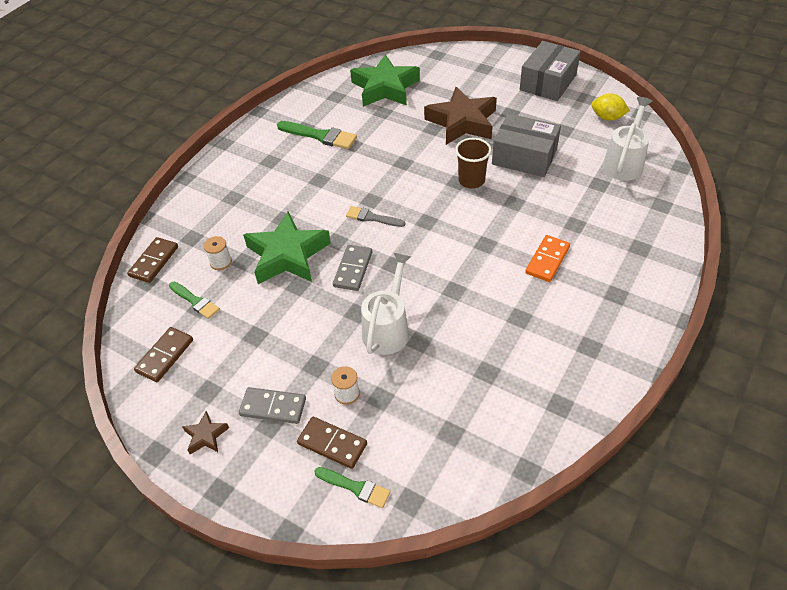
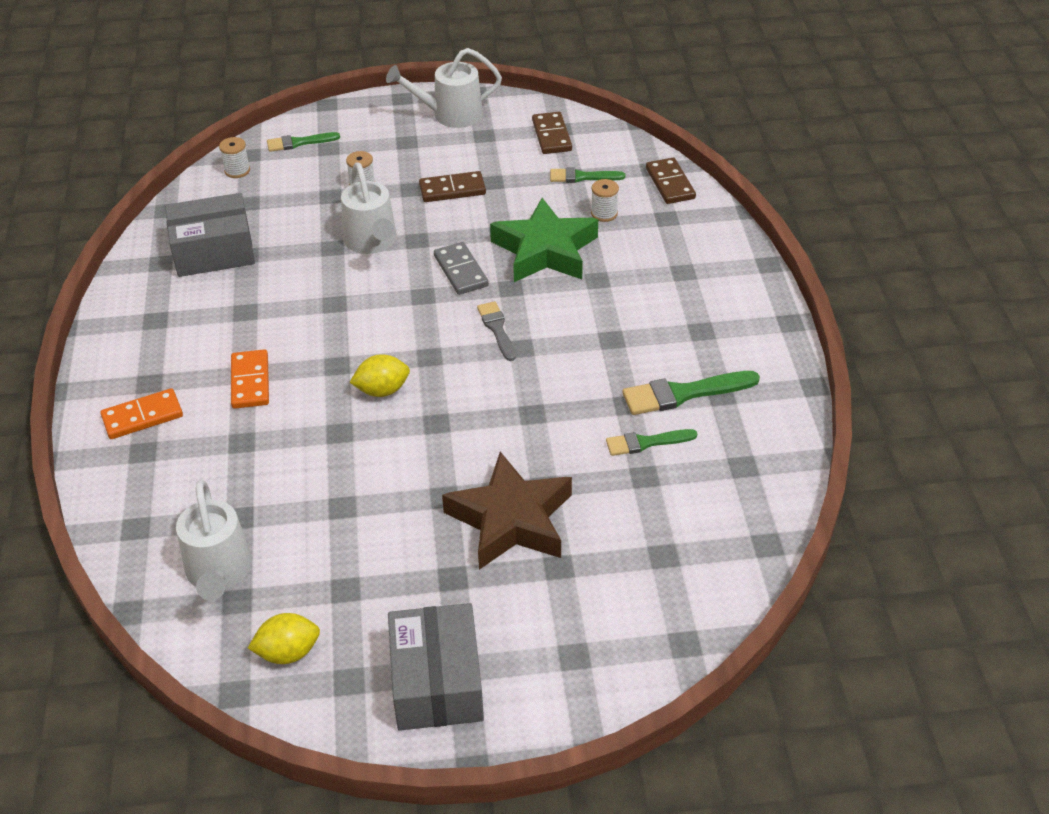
camera: 140 degrees right, 5 degrees down
brown star [182,411,229,454] -> white watering can [386,48,502,128]
grey domino [239,387,306,424] -> none
brown domino [297,417,367,469] -> brown domino moved to [419,171,486,202]
grey brush [346,206,405,227] -> grey brush turned 90 degrees counterclockwise [477,301,516,361]
green star [350,54,420,107] -> none
brown cup [455,138,492,189] -> none
grey box [492,113,561,177] -> grey box moved to [165,193,255,277]
none -> orange domino [100,388,183,439]
none -> white spool [219,137,250,178]
none -> yellow lemon [349,354,410,397]
none -> green brush [606,429,697,456]

